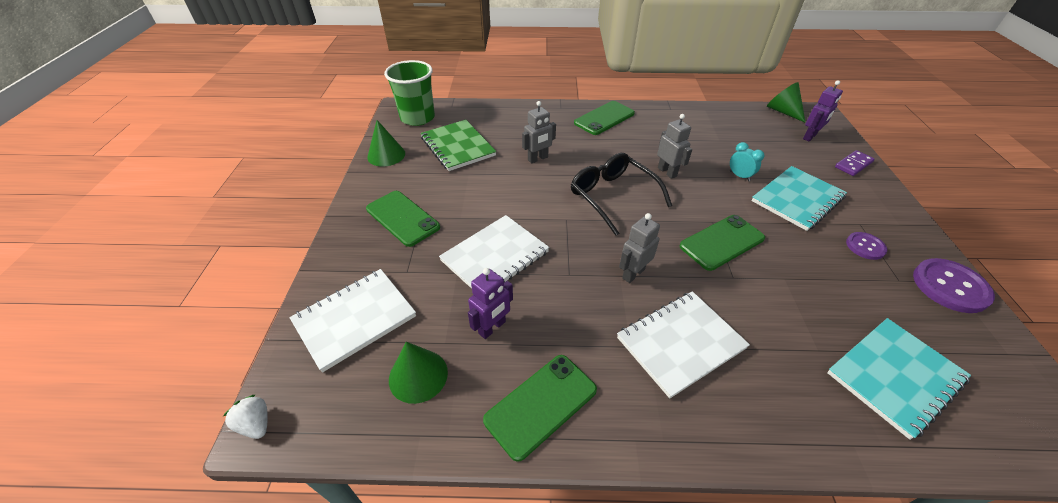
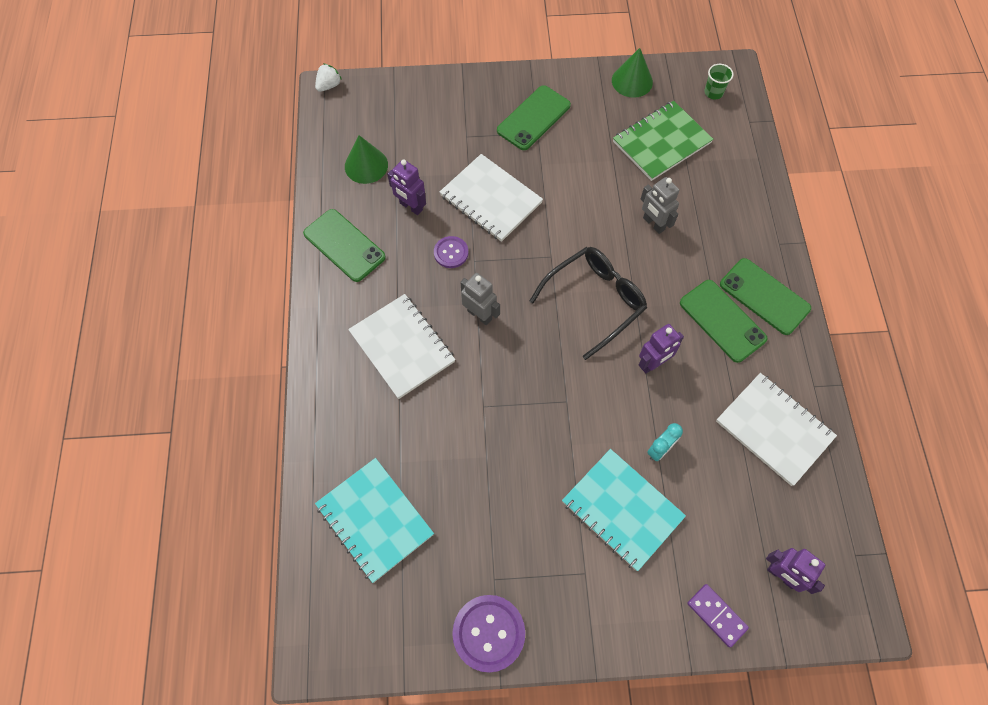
camera: 85 degrees right, 20 degrees up
white notebook [289,269,416,372] -> white notebook moved to [716,373,837,486]
green cup [384,60,435,126] -> green cup [704,64,734,99], size x0.45
grey robot [657,114,692,179] -> purple robot [639,324,684,373]
green phone [680,215,765,271] -> green phone moved to [680,280,768,363]
green cone [767,82,806,123] -> none
purple button [846,232,887,260] -> purple button moved to [434,236,468,268]

